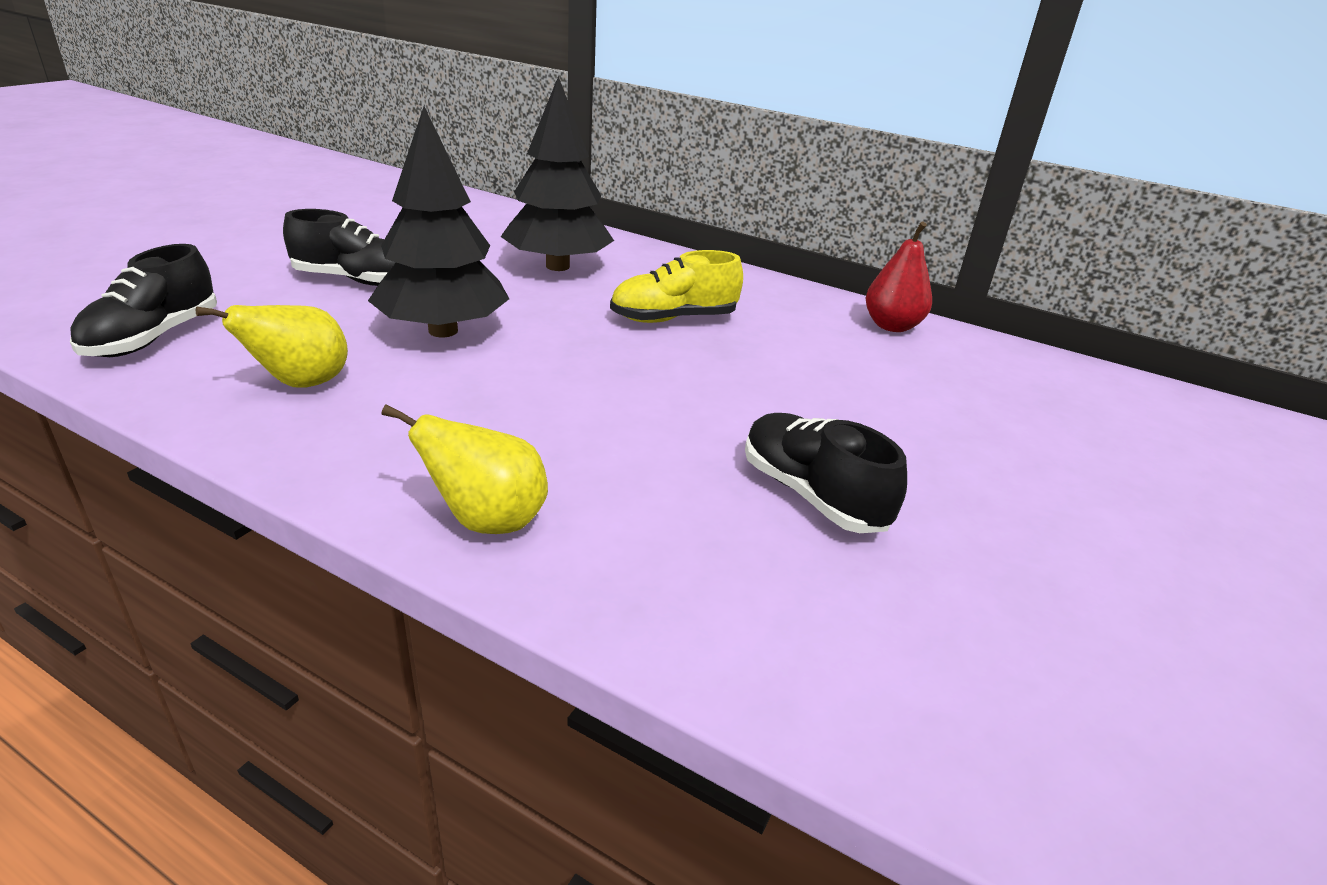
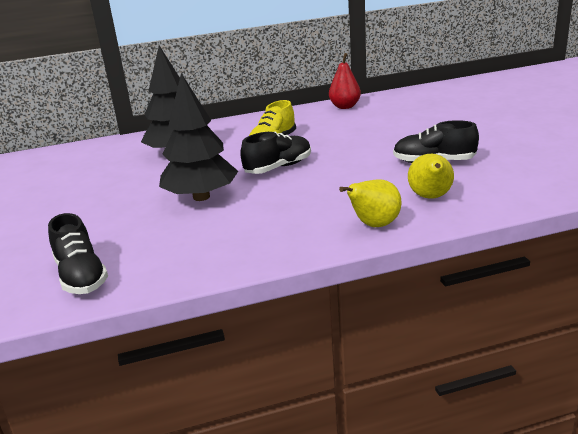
camera: 40 degrees left, 5 degrees down
yellow pear [196,305,348,388] -> yellow pear moved to [408,154,454,199]
black shoe [283,209,395,286] -> black shoe moved to [240,131,311,174]

